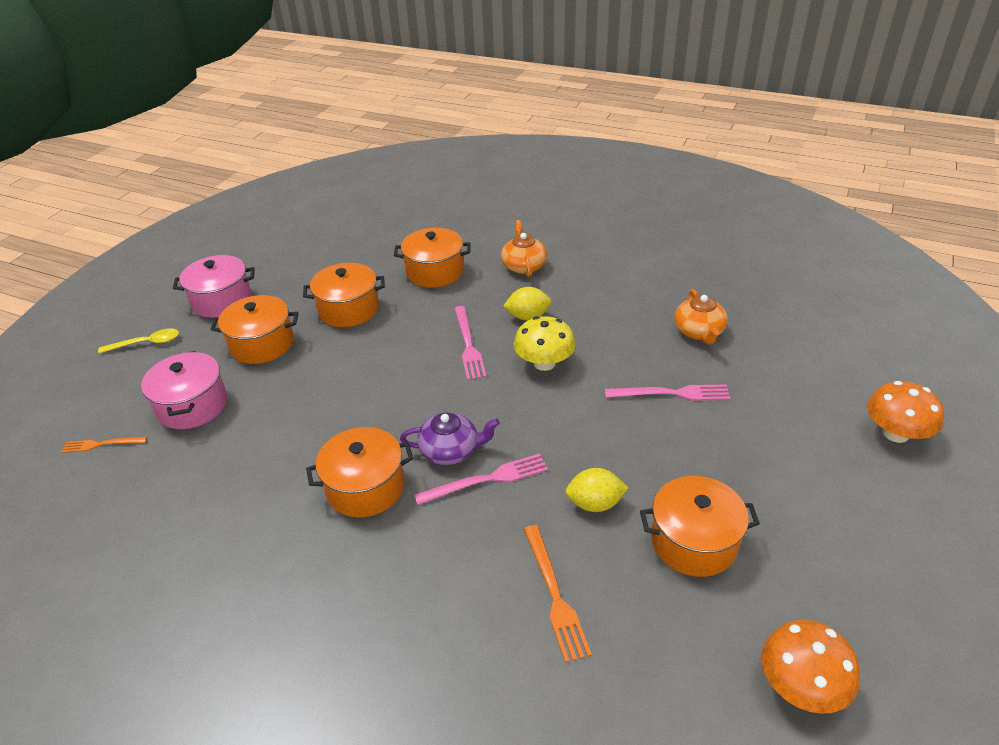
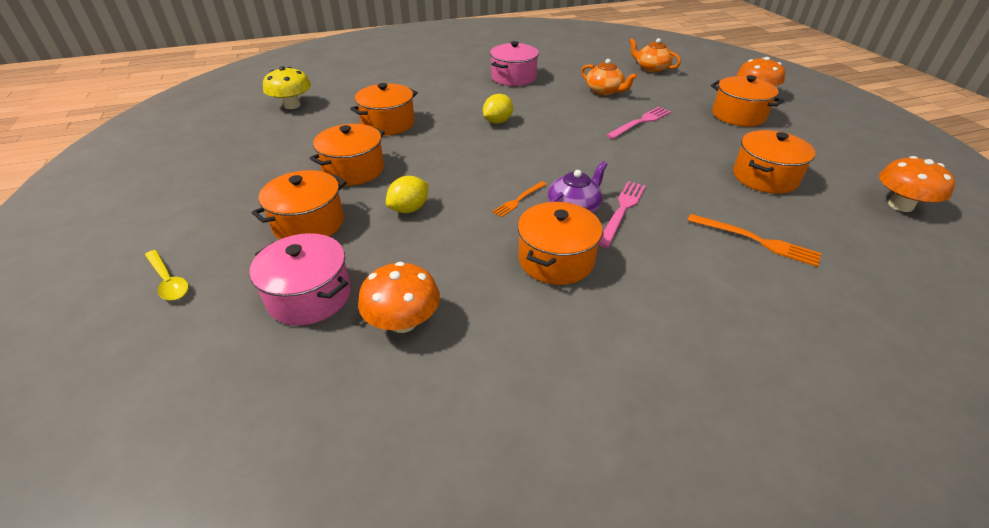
camera: 45 degrees left, 0 degrees up
orange fork [62,437,147,453] -> orange fork moved to [492,181,546,217]
yellow spoon [98,328,179,353] -> yellow spoon turned 105 degrees clockwise [145,250,189,301]
pink pot [173,255,255,318] -> pink pot moved to [490,41,539,86]
pink fork [454,306,486,380] -> none
orange teapot [501,220,547,277] -> orange teapot moved to [629,38,681,73]
yellow mushroom [514,316,576,371] -> yellow mushroom moved to [263,66,311,109]
yellow lemon [565,468,628,512] -> yellow lemon moved to [386,176,429,213]
none -> orange mushroom [358,262,440,333]
none -> orange pot [711,75,784,127]

